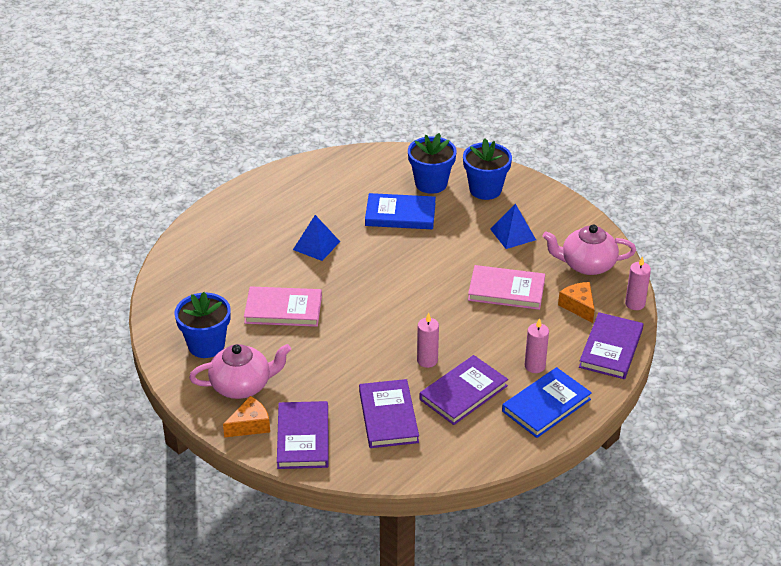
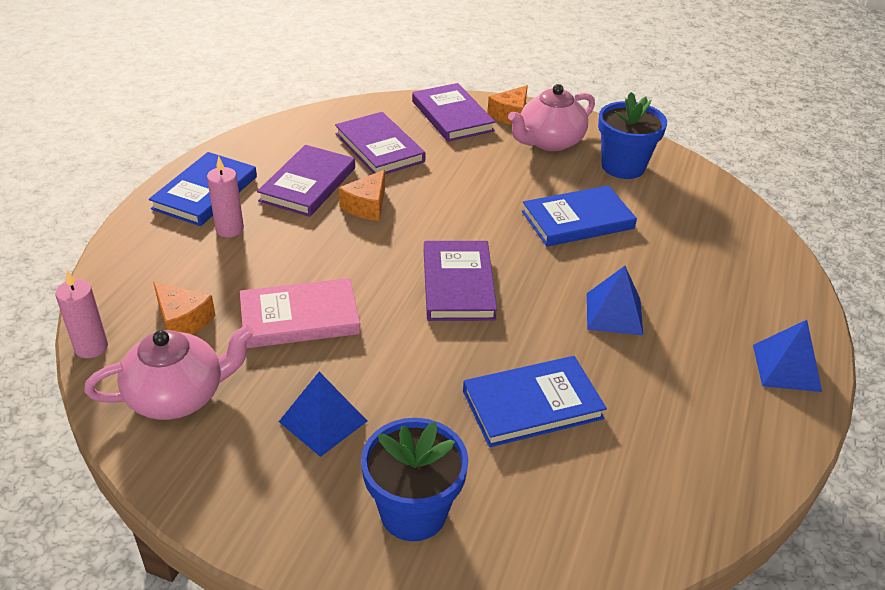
camera: 155 degrees right, 0 degrees up
pink book [244,286,322,327] -> blue book [522,185,637,247]
blue flower pot [408,133,457,194] -> none
pink candle [417,313,439,368] -> orange cheese [339,170,385,221]
purple book [579,312,643,379] -> purple book moved to [424,241,497,321]
none -> blue pyramid [753,320,822,392]

